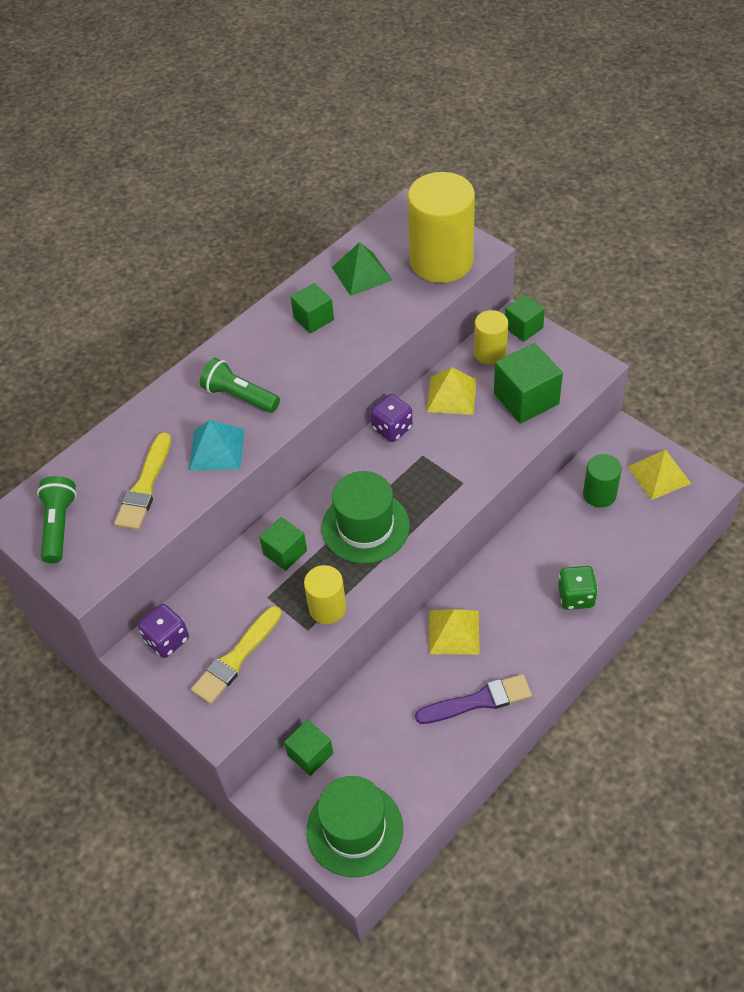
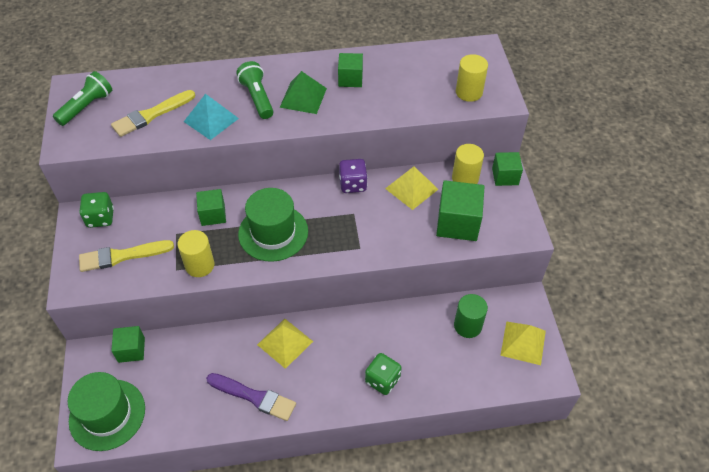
camera: 35 degrees right, 0 degrees up
purple dice [138,604,189,658] -> green dice [79,192,114,228]
green pyramid [332,242,393,296] -> green pyramid moved to [280,71,327,114]
yellow cylinder [408,172,475,283] -> yellow cylinder [456,54,488,102], size x0.52

